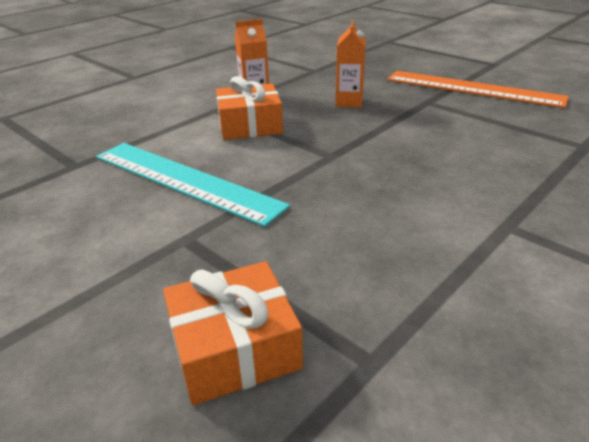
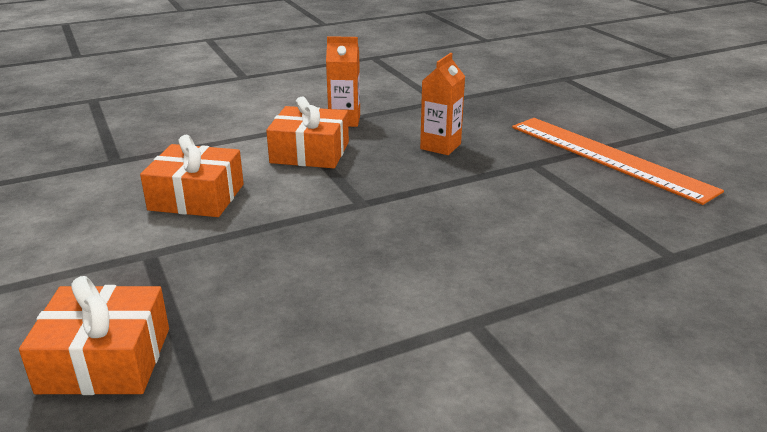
camera: 20 degrees right, 5 degrees down
turquoise ruler [96,143,290,227] -> orange gift [140,135,244,217]

